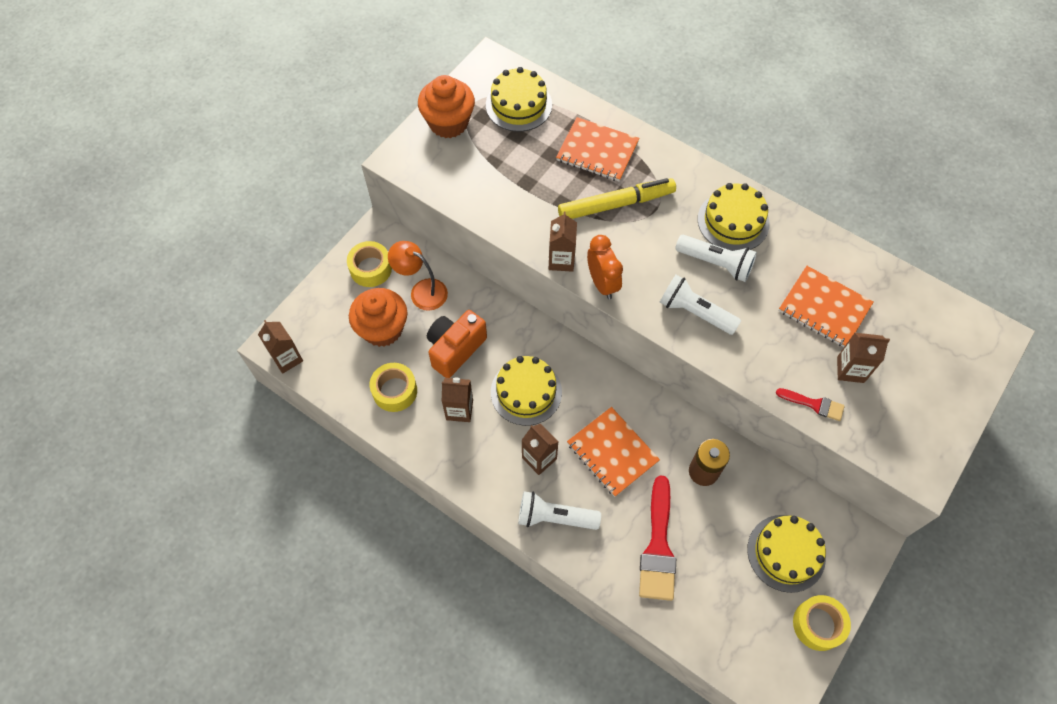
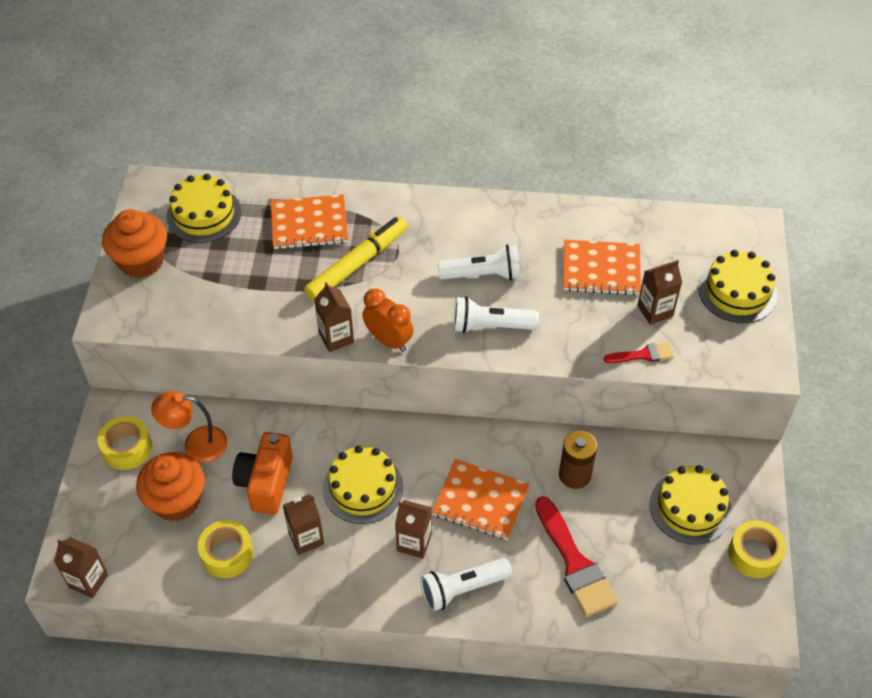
camera: 30 degrees left, 10 degrees down
yellow cake [697,183,770,251] -> yellow cake moved to [698,250,777,323]

